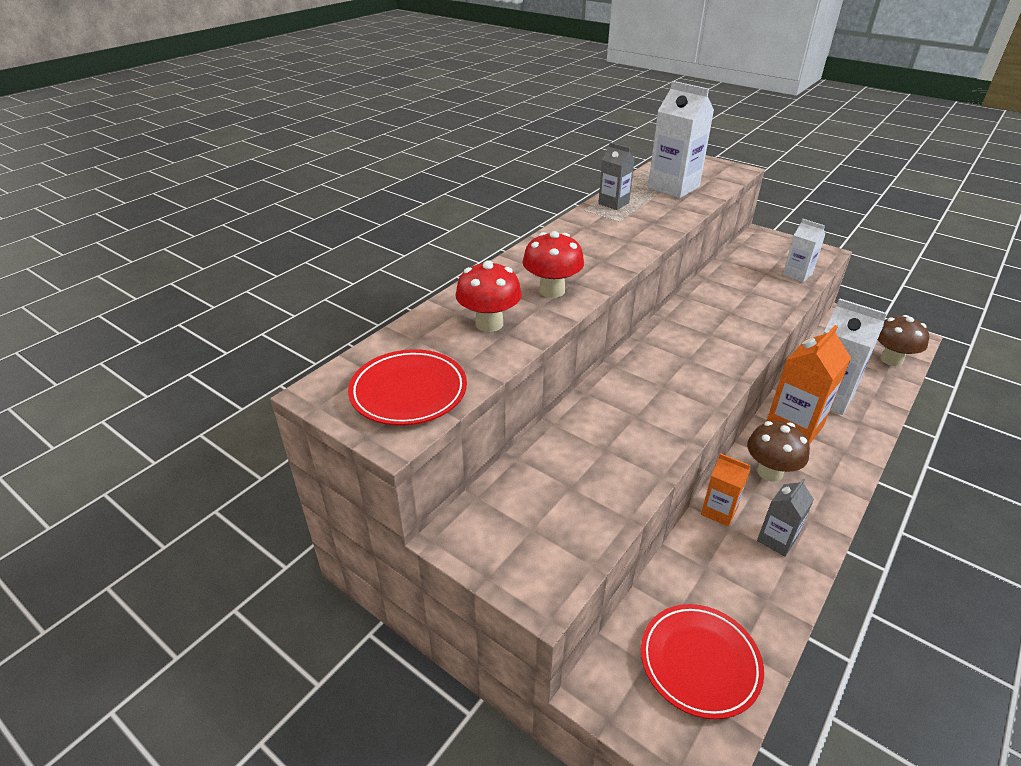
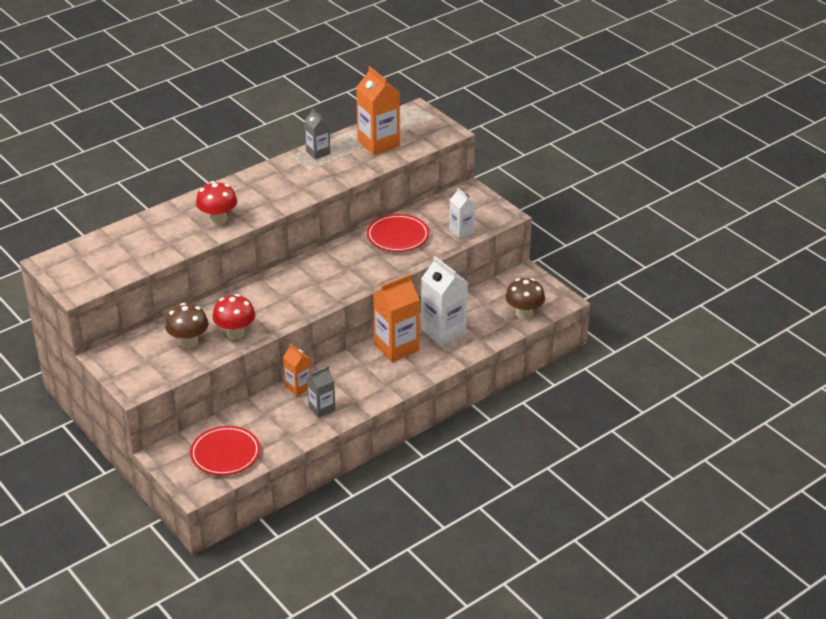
camera: 15 degrees right, 0 degrees up
red plate [348,349,467,426] -> red plate moved to [367,214,429,252]
red mushroom [455,260,522,332] -> red mushroom moved to [212,294,255,339]
white carton [648,81,714,198] -> orange carton [356,66,400,155]
brown mushroom [747,421,810,482] -> brown mushroom moved to [165,303,208,349]

